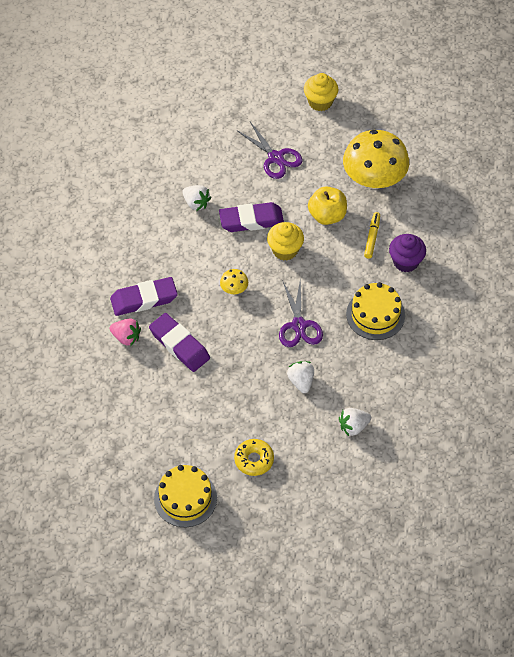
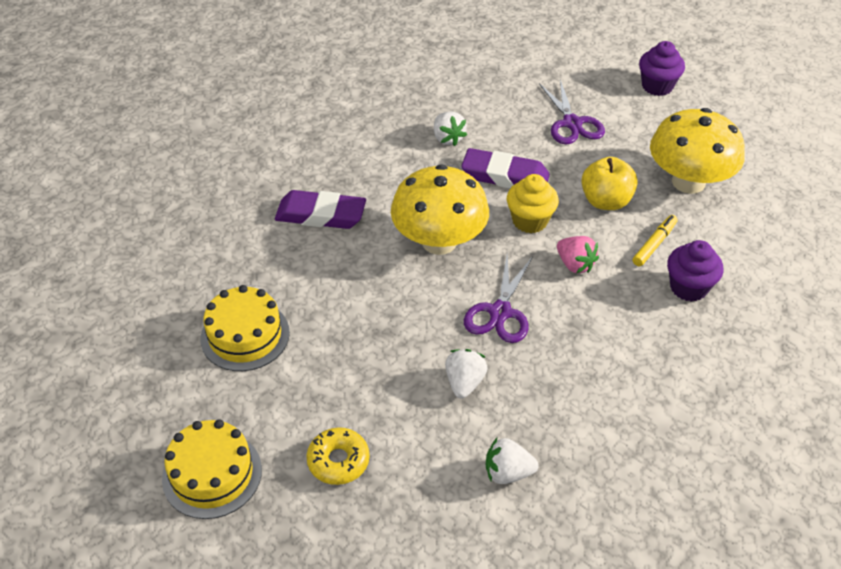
camera: 25 degrees right, 10 degrees down
pink strawberry [110,318,141,346] -> pink strawberry moved to [557,236,599,273]
purple eraser [149,313,210,372] -> none
yellow mushroom [220,269,248,294] -> yellow mushroom [391,164,489,255], size x2.42
yellow cupcake [304,73,338,111] -> purple cupcake [639,41,685,96]
yellow cake [346,282,405,340] -> yellow cake moved to [200,285,290,371]

